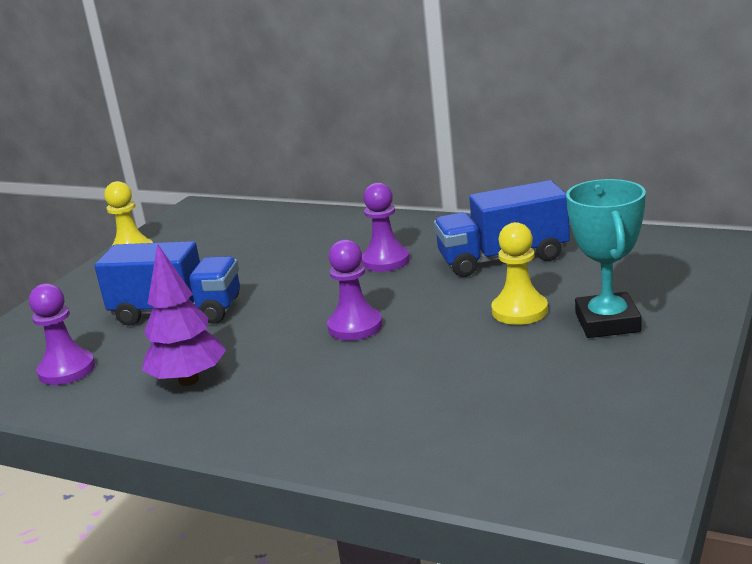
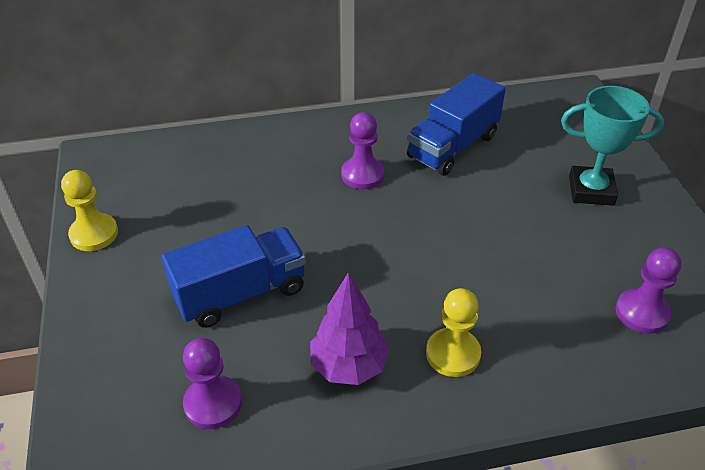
camera: 40 degrees left, 20 degrees up
purple pawn [327,239,383,341] -> purple pawn moved to [616,247,681,334]
yellow pawn [491,222,548,325] -> yellow pawn moved to [426,288,481,377]
turquoise trophy [566,179,646,338] -> turquoise trophy turned 45 degrees counterclockwise [561,86,664,206]

